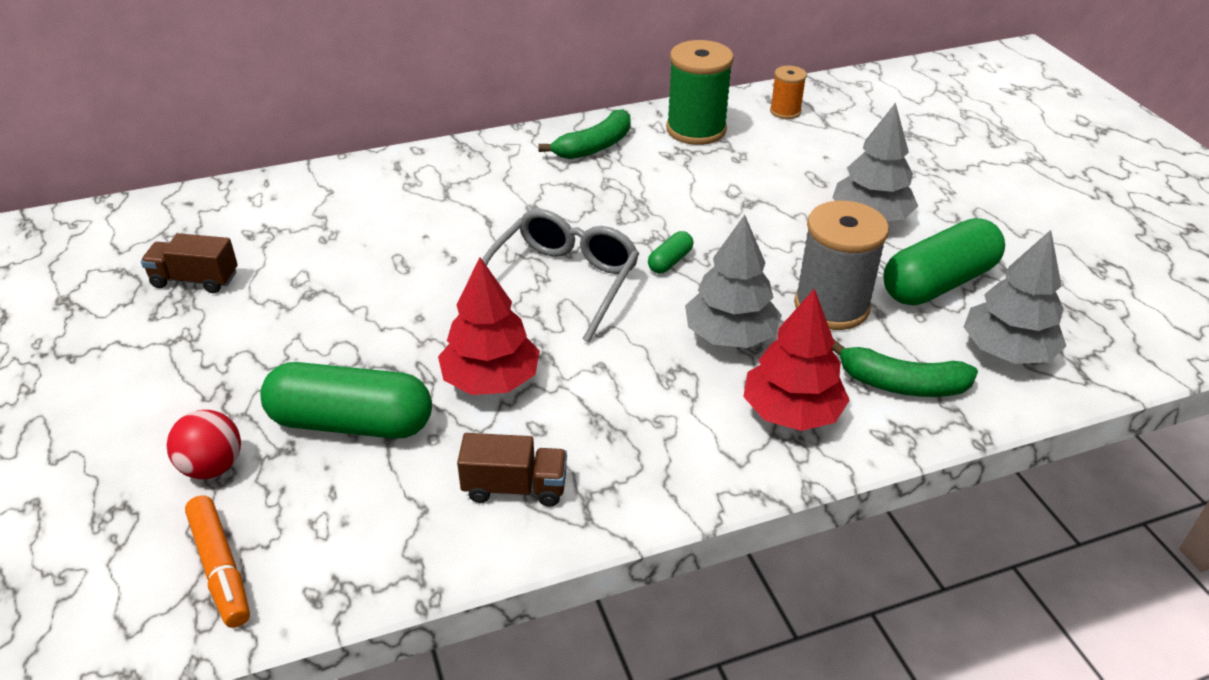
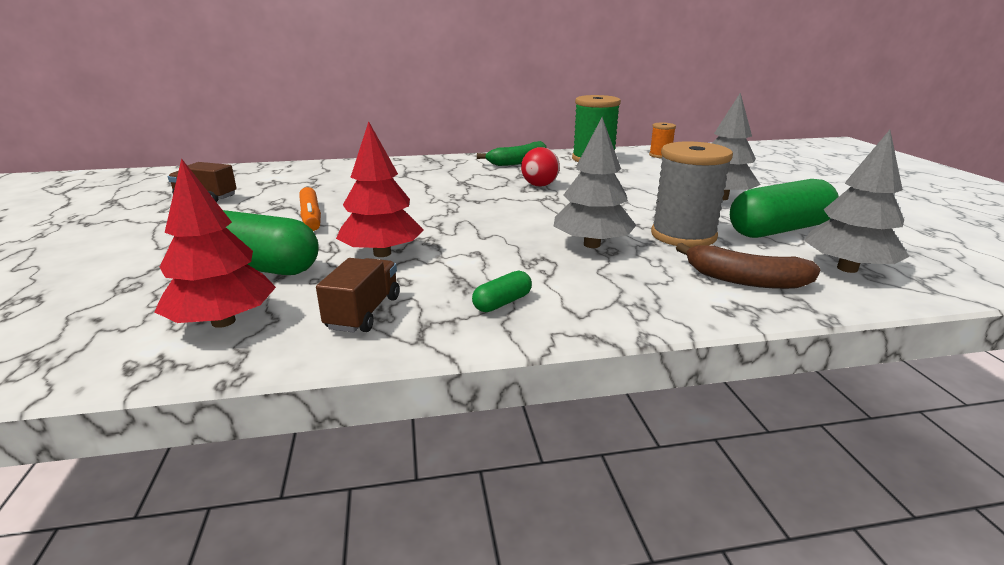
camera: 10 degrees right, 15 degrees down
red ball [167,410,241,479] -> red ball moved to [521,147,560,186]
orange marker [185,495,250,628] -> orange marker moved to [299,187,321,231]
brown truck [457,433,567,507] -> brown truck turned 90 degrees counterclockwise [316,258,399,333]
grey glasses [482,209,639,342] -> none
green capsule [648,231,693,273] -> green capsule moved to [472,271,532,312]
red tree [743,288,850,431] -> red tree moved to [154,158,276,328]
green banana [831,339,978,397] -> brown banana [676,243,821,289]

